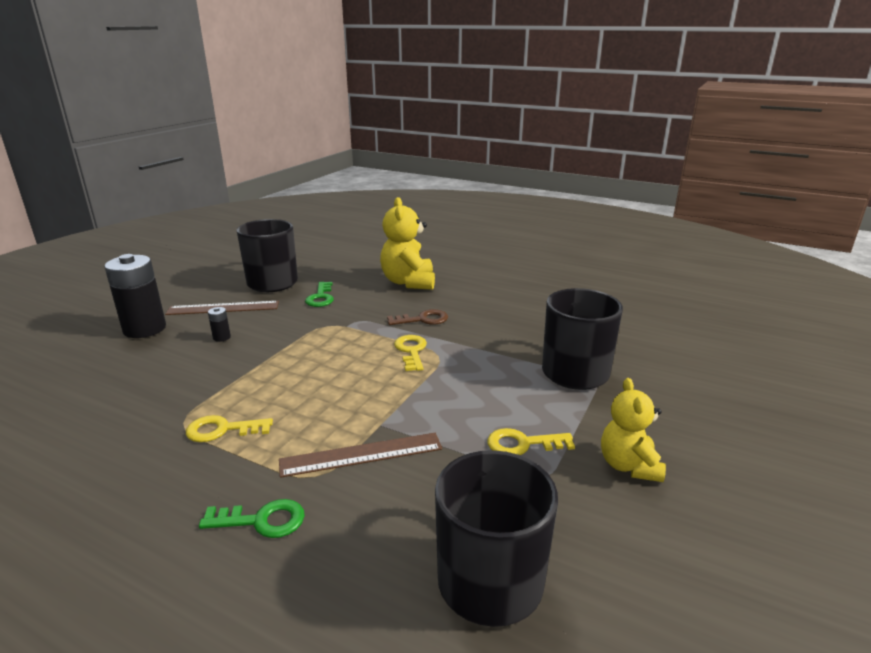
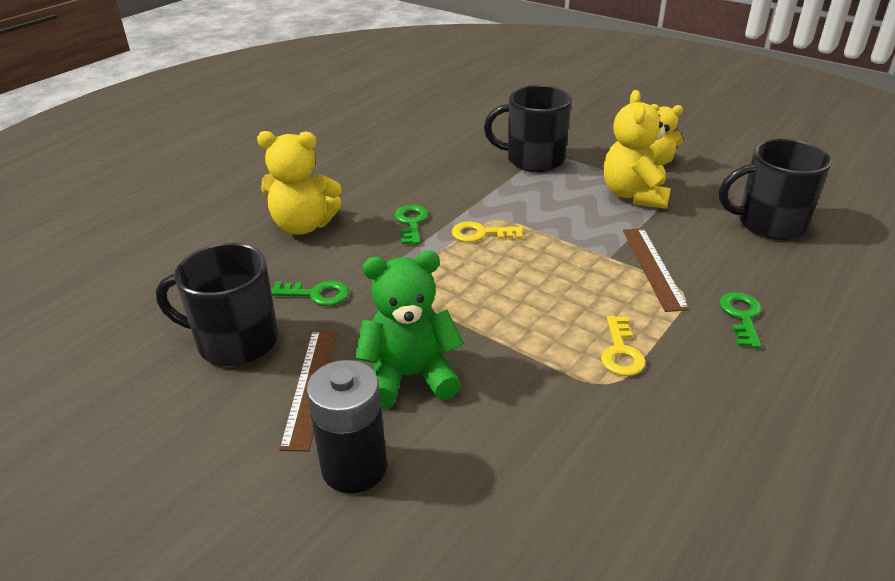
camera: 80 degrees left, 10 degrees up
black battery [208,307,231,342] -> green teddy bear [355,251,464,408]
brown key [387,309,448,325] -> green key [395,205,428,245]
yellow key [487,428,575,455] -> yellow teddy bear [603,90,671,209]

